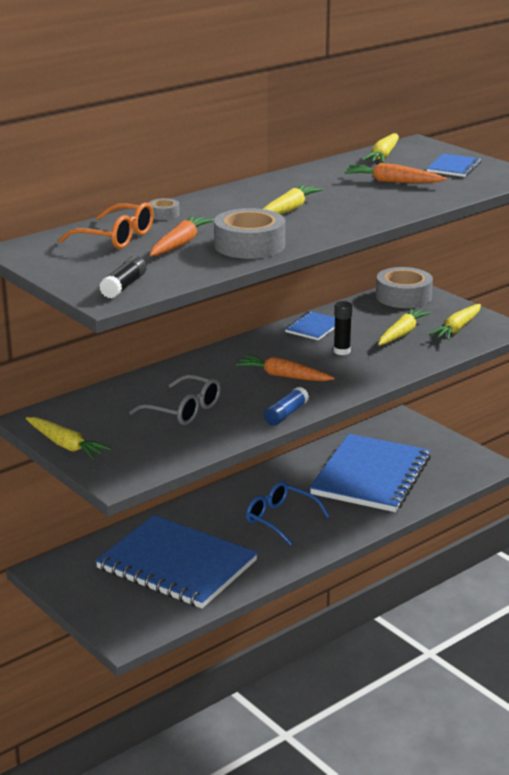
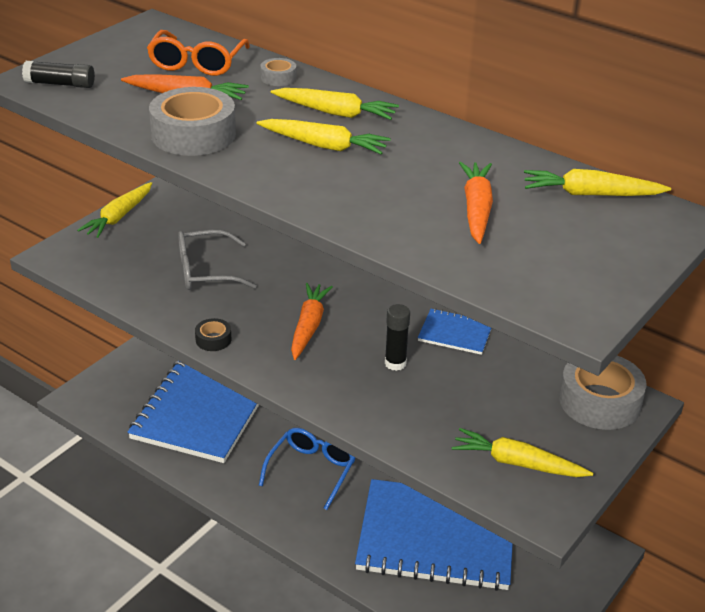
camera: 75 degrees right, 10 degrees up
grey glasses [129,374,221,425] -> grey glasses turned 60 degrees clockwise [178,229,257,290]
blue glue stick [264,387,309,426] -> black tape [195,318,231,351]
yellow carrot [378,308,431,346] -> yellow carrot moved to [271,88,399,120]
blue notebook [426,154,481,177] -> none

